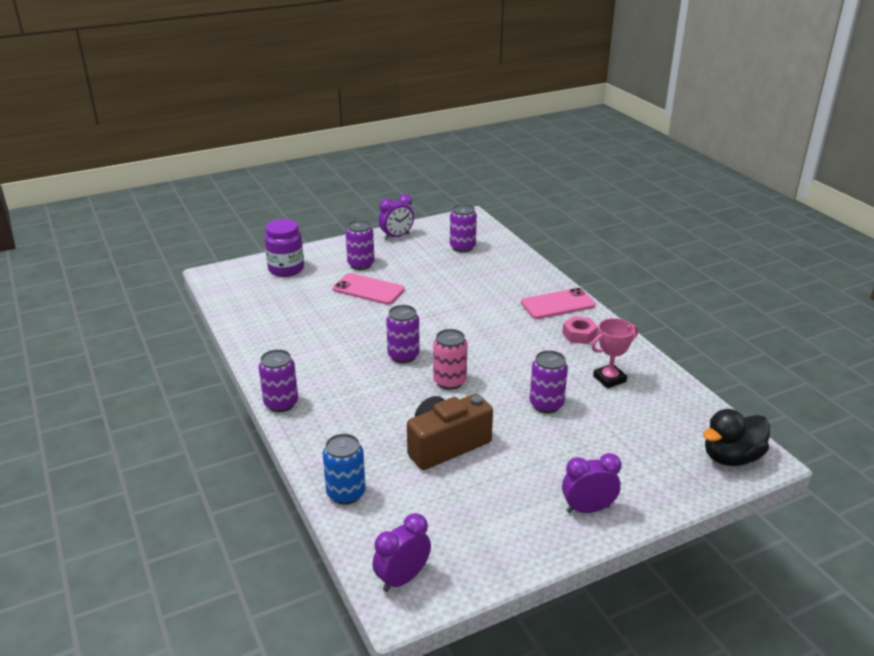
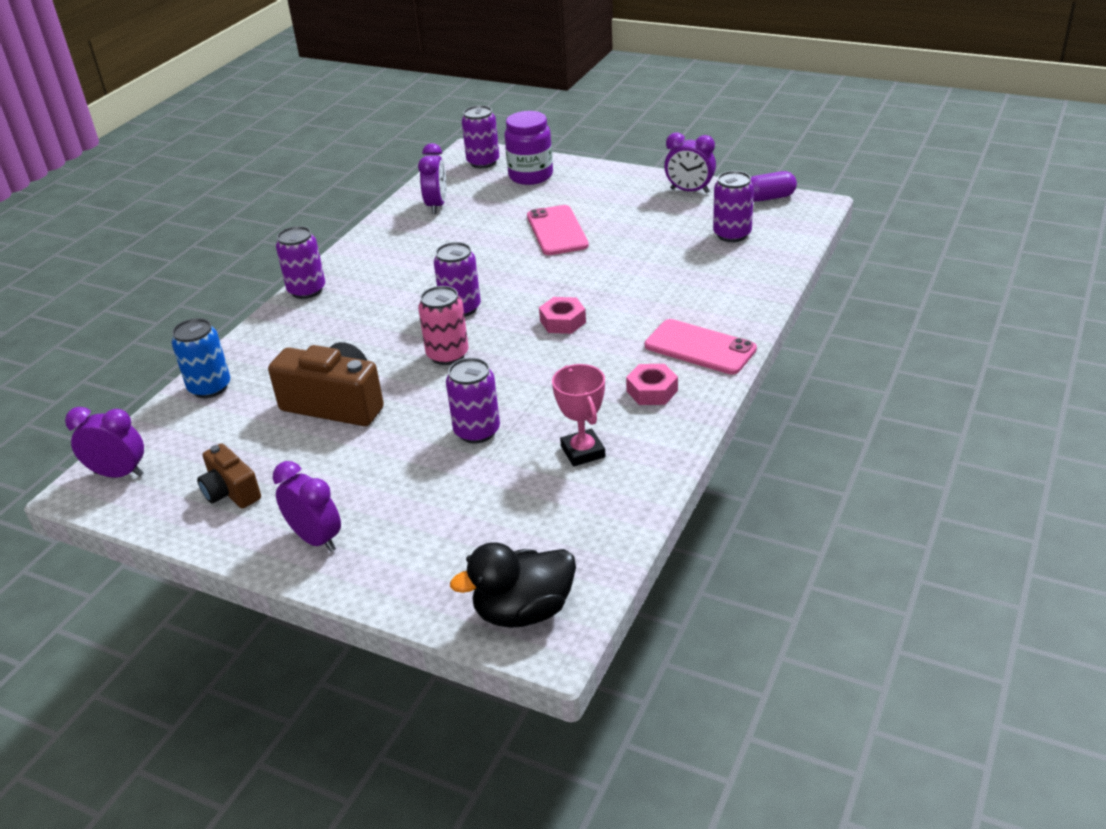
camera: 55 degrees right, 5 degrees up
purple can [345,220,375,270] -> purple can moved to [462,105,499,168]
pink trophy [591,318,638,389] -> pink trophy turned 45 degrees clockwise [552,364,605,467]
black duck [703,409,770,466] -> black duck turned 45 degrees counterclockwise [450,542,576,628]
none -> brown camera [197,443,261,509]
none -> purple clock [418,143,446,214]
none -> pink nut [539,297,586,334]
none -> purple capsule [751,171,797,202]

